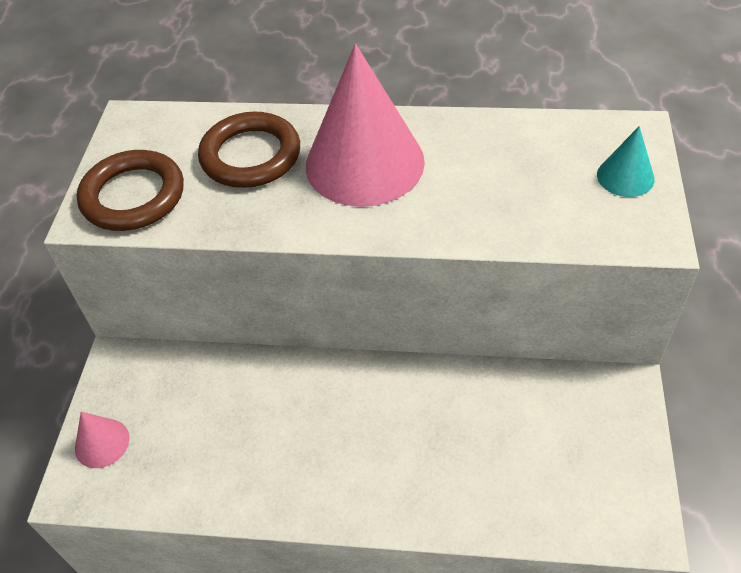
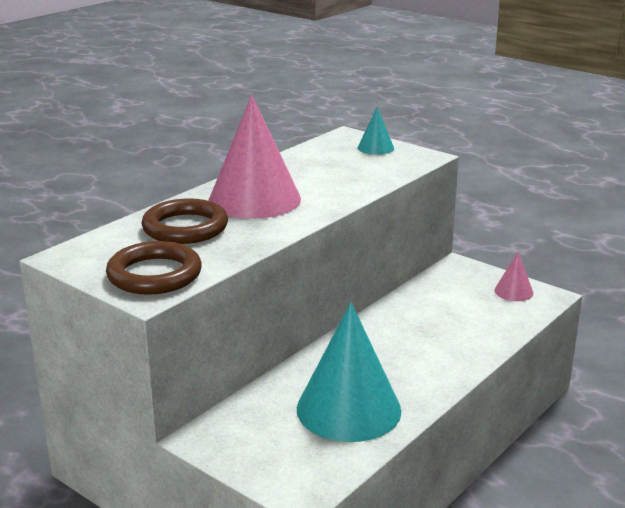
camera: 60 degrees left, 25 degrees down
pink cone [75,412,129,468] -> pink cone moved to [494,252,534,301]
none -> turquoise cone [297,302,402,442]

